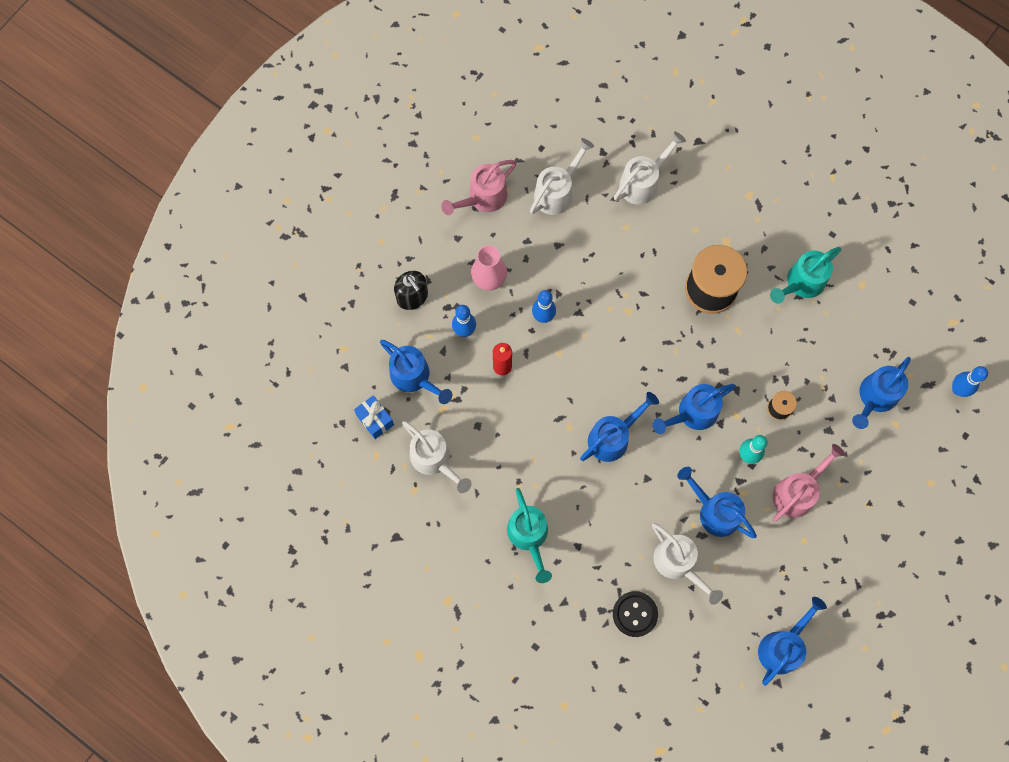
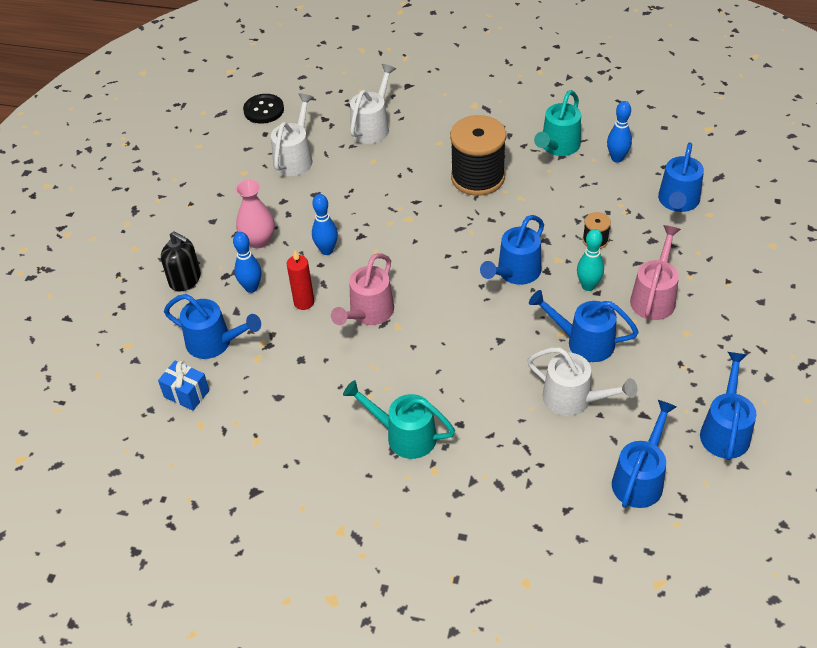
camera: 20 degrees left, 25 degrees down
white watering can [402,421,472,493] -> none
pink watering can [441,160,517,215] -> pink watering can moved to [331,253,394,325]
turquoise watering can [507,488,552,583] -> turquoise watering can turned 150 degrees clockwise [343,380,455,459]
blue watering can [580,392,659,462] -> blue watering can moved to [612,400,677,508]
black button [613,591,658,637] -> black button moved to [243,94,284,124]
blue bowling pin [952,366,988,397] -> blue bowling pin moved to [607,101,632,163]

